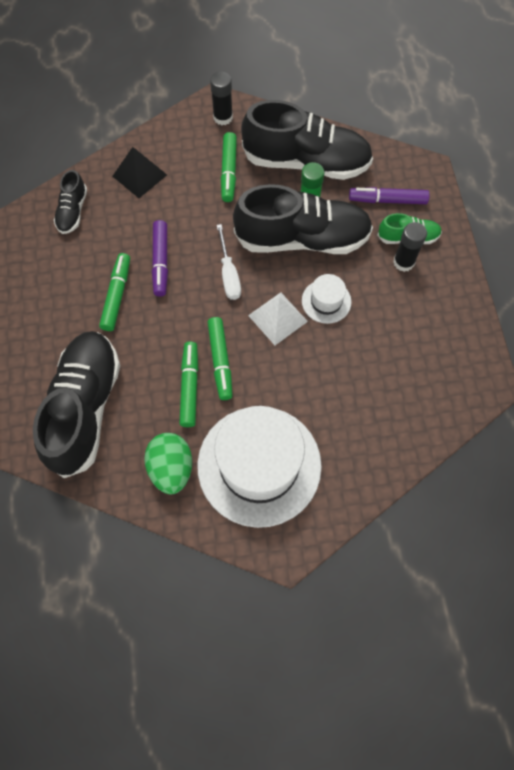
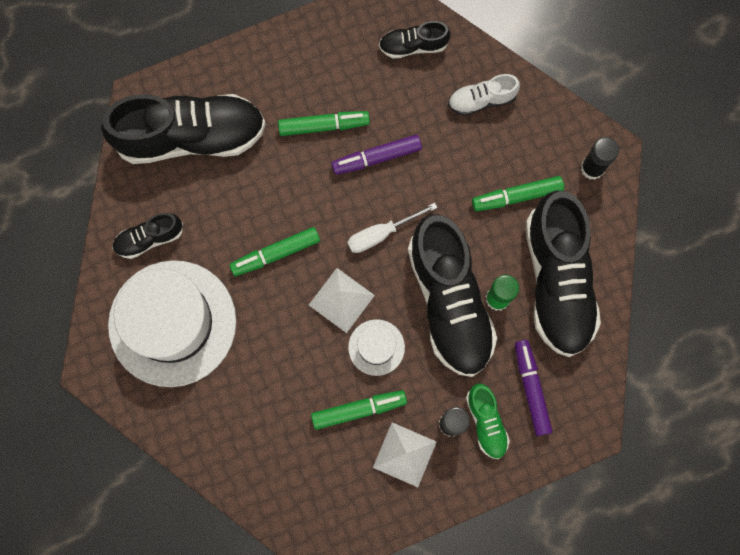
camera: 75 degrees right, 10 degrees up
black pyramid [113,147,167,198] -> white shoe [448,74,520,116]
green egg [144,433,192,495] -> black shoe [112,213,183,259]
green marker [179,342,198,427] -> green marker moved to [311,390,407,430]
none -> white pyramid [373,422,437,487]

